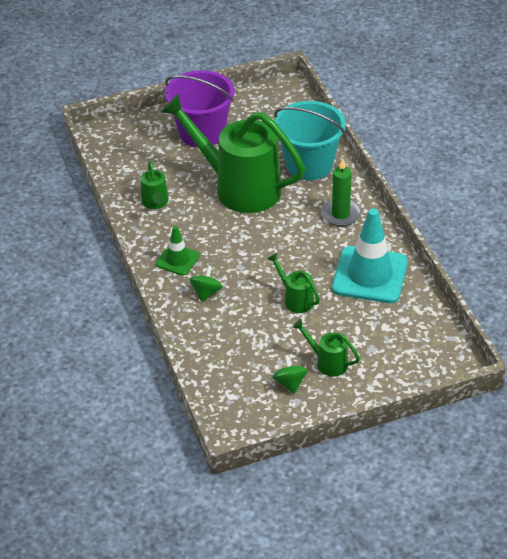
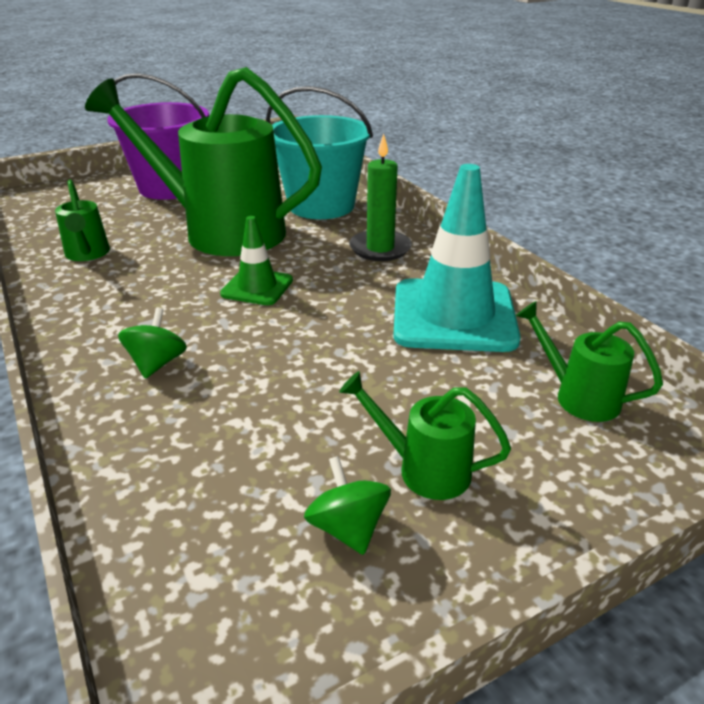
camera: 10 degrees left, 10 degrees down
green traffic cone [156,226,200,276] -> green traffic cone moved to [220,216,293,305]
green watering can [267,253,320,313] -> green watering can moved to [516,301,663,422]

